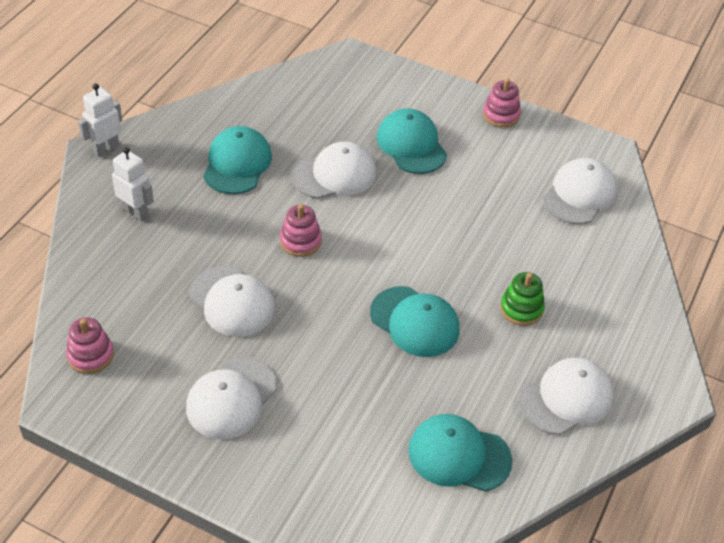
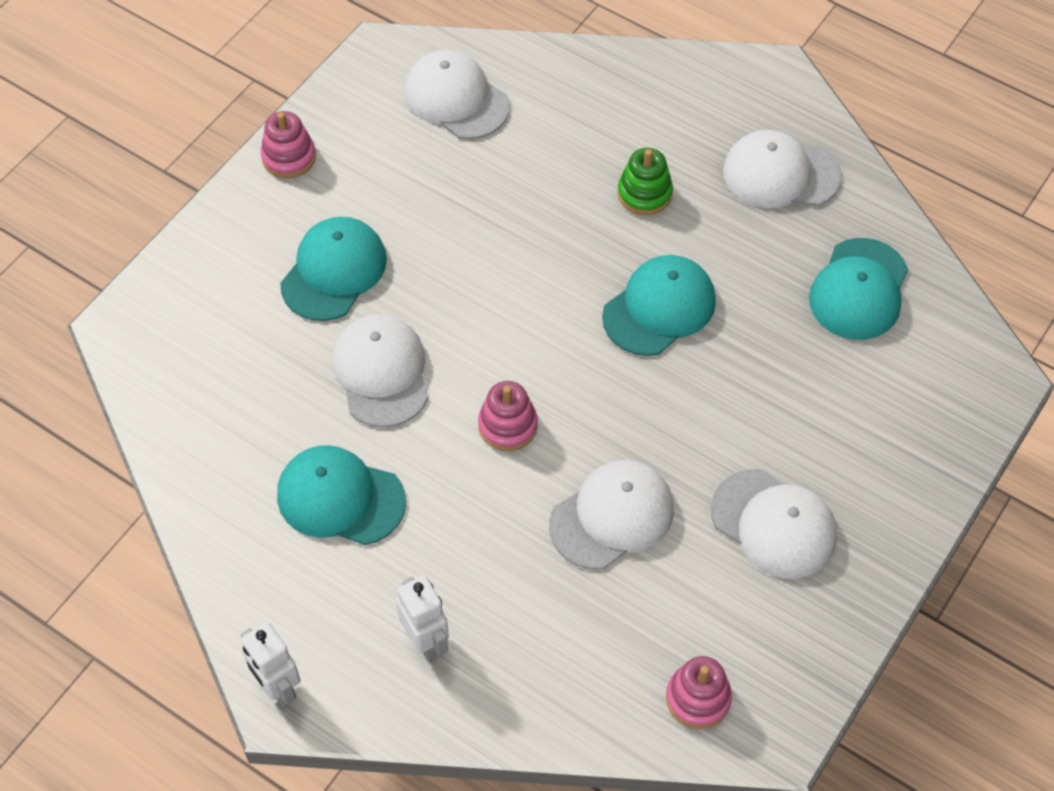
camera: 80 degrees left, 10 degrees up
white robot [112,147,154,221] -> white robot turned 105 degrees clockwise [396,575,449,661]
turquoise cap [377,109,447,174] -> turquoise cap turned 135 degrees clockwise [280,217,387,321]
white cap [519,358,614,435] -> white cap turned 60 degrees counterclockwise [723,130,842,208]

